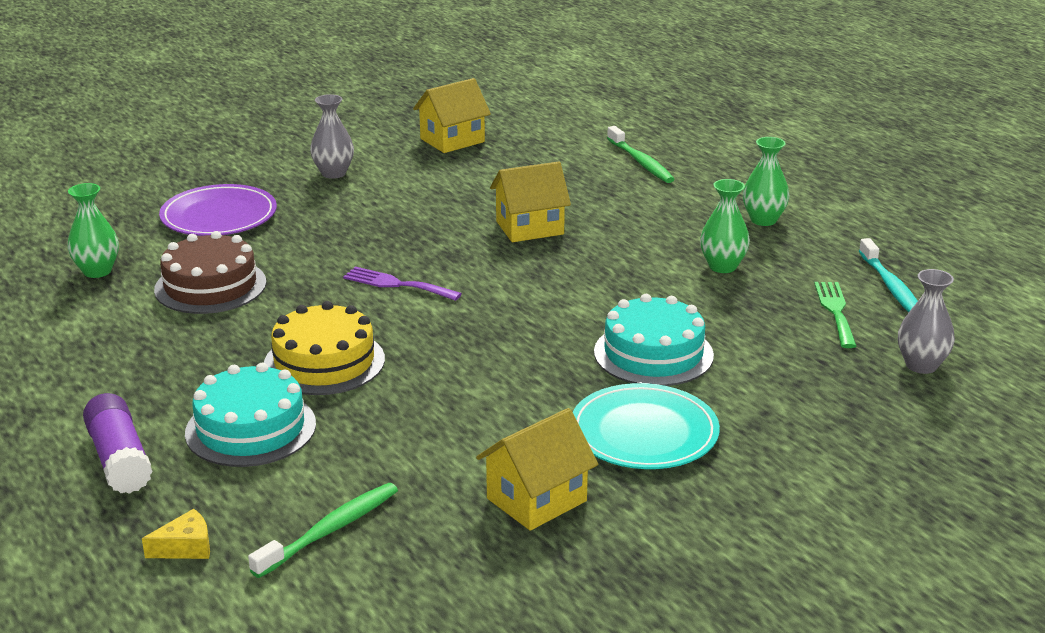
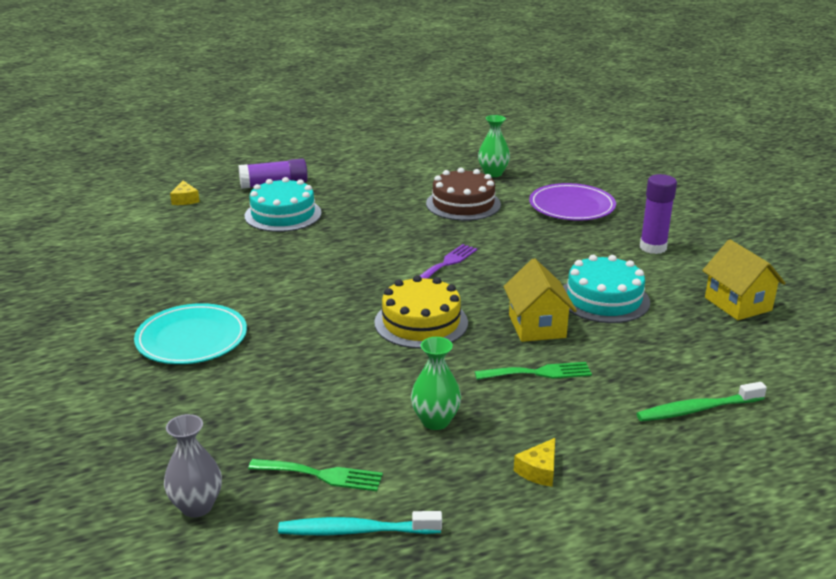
camera: 100 degrees right, 0 degrees up
green toothbrush [248,483,398,578] -> none
yellow cake [264,301,385,395] -> yellow cake moved to [374,275,468,349]
grey vase [310,94,354,179] -> purple glue stick [640,174,677,254]
yellow house [476,408,598,531] -> none
turquoise cake [594,294,714,386] -> turquoise cake moved to [563,255,650,323]
green vase [743,137,789,226] -> yellow cheese [514,438,555,487]
none -> green fork [475,362,592,380]

